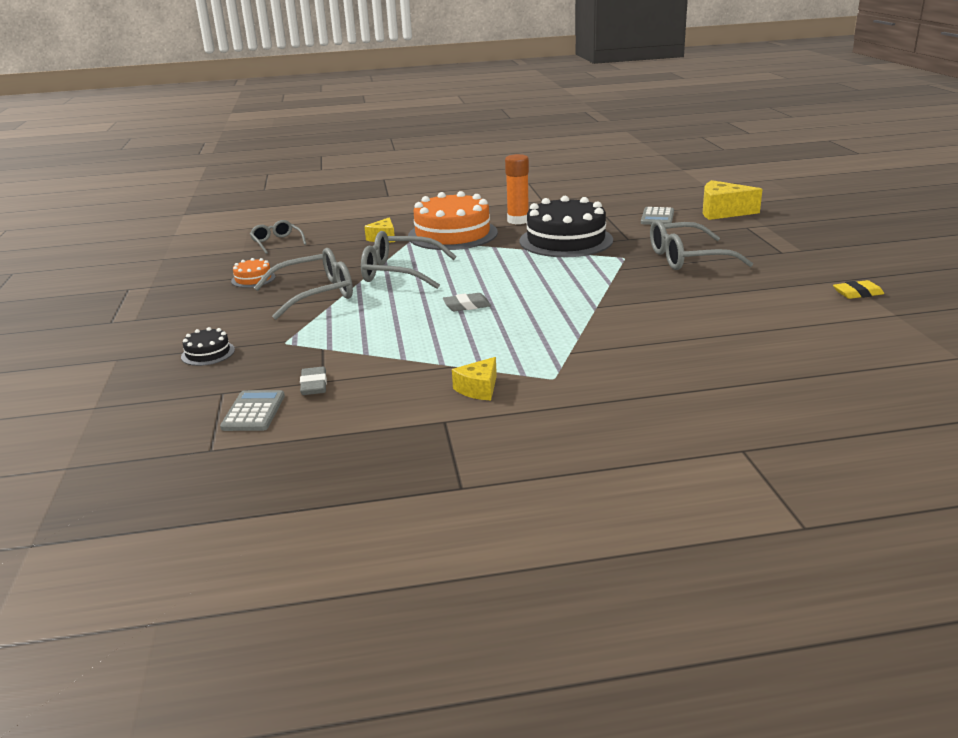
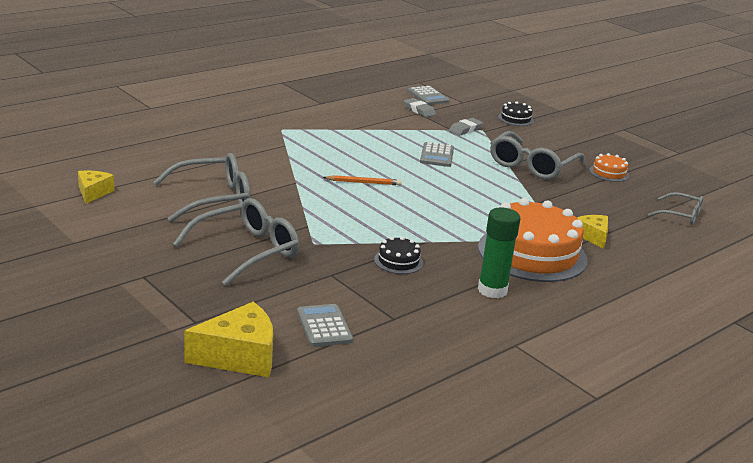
camera: 145 degrees right, 0 degrees up
grey glasses [361,231,457,289] -> grey glasses moved to [153,153,250,222]
grey eraser [443,293,491,311] -> grey eraser moved to [449,118,483,136]
yellow cheese [452,357,497,400] -> yellow cheese moved to [78,171,115,204]
orange glue stick [505,154,529,224] -> green glue stick [478,208,520,298]
black cake [520,196,613,257] -> black cake [374,236,423,274], size x0.43
yellow eraser [833,280,884,299] -> none
none -> orange pencil [323,175,402,185]
none -> grey calculator [420,142,454,167]

